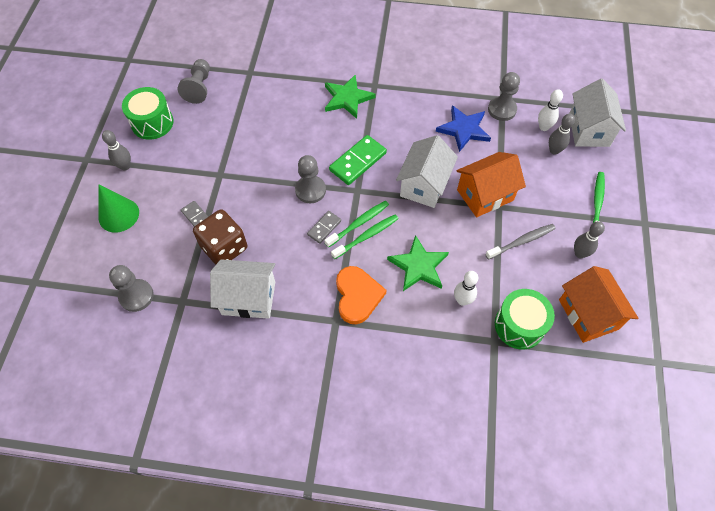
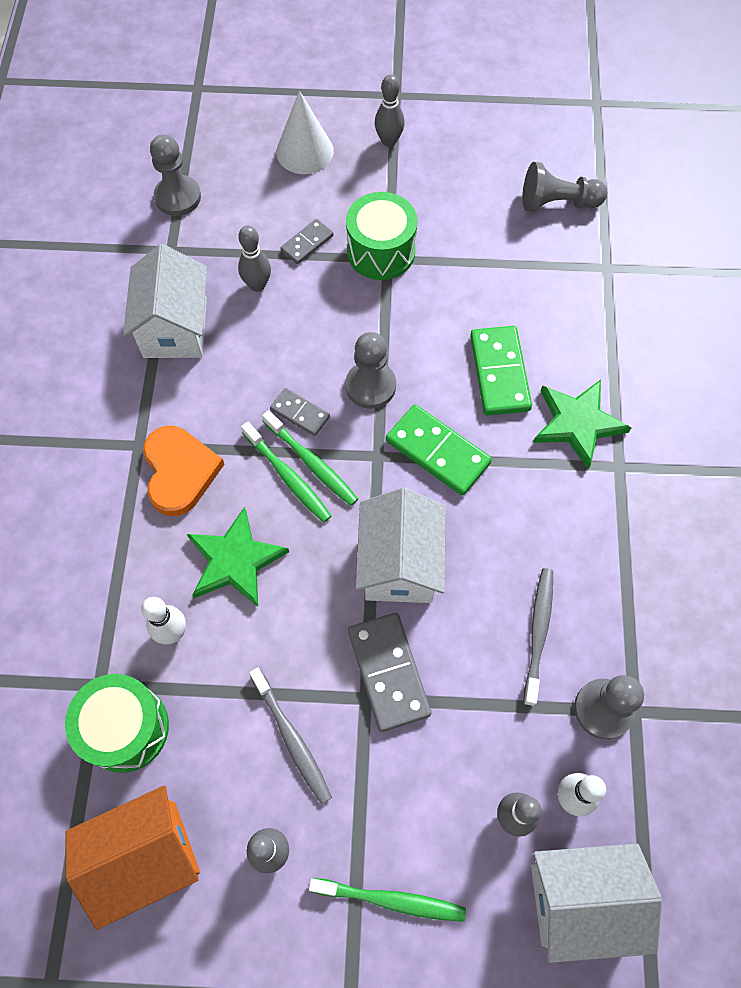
camera: 85 degrees right, 5 degrees up
green cone [99,185,139,233] -> white cone [276,90,334,174]
green drum [122,87,174,140] -> green drum moved to [346,192,418,280]
brown dice [193,209,247,265] -> grey bowling pin [238,226,271,292]
orange heart [336,266,386,324] -> orange heart turned 90 degrees counterclockwise [143,426,225,516]
white house [396,135,458,208] -> white house turned 75 degrees clockwise [356,488,446,603]
blue star [436,105,491,152] -> grey toothbrush [523,568,553,706]
orange house [456,152,526,217] -> grey domino [348,613,431,732]
none -> green domino [470,326,532,415]

